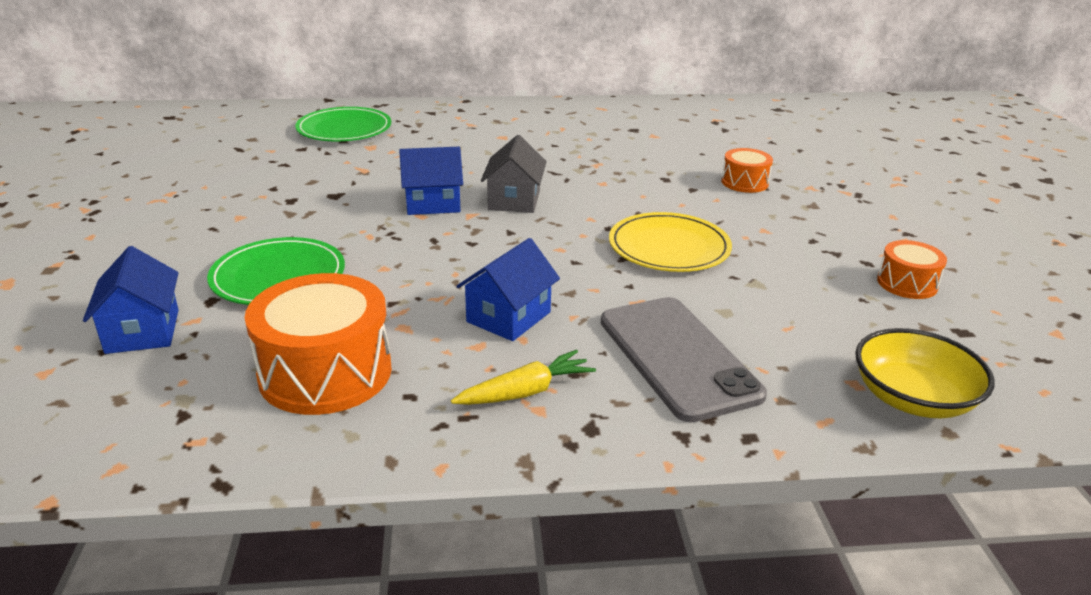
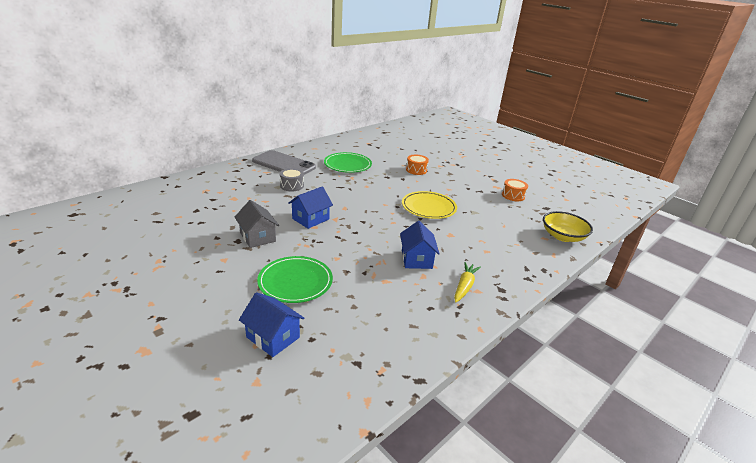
camera: 40 degrees left, 0 degrees up
orange drum [245,273,392,415] -> none
green plate [295,107,391,142] -> green plate moved to [324,152,372,173]
grey house [481,135,547,213] -> grey house moved to [235,200,279,248]
grey phone [601,297,767,423] -> grey phone moved to [252,150,316,175]
none -> grey drum [279,168,304,191]

